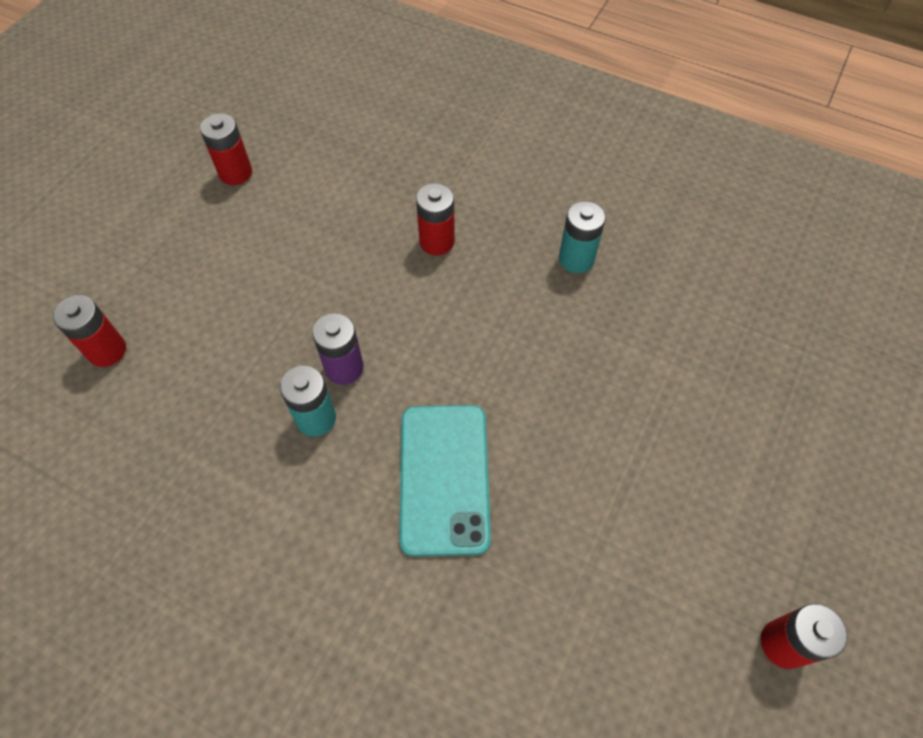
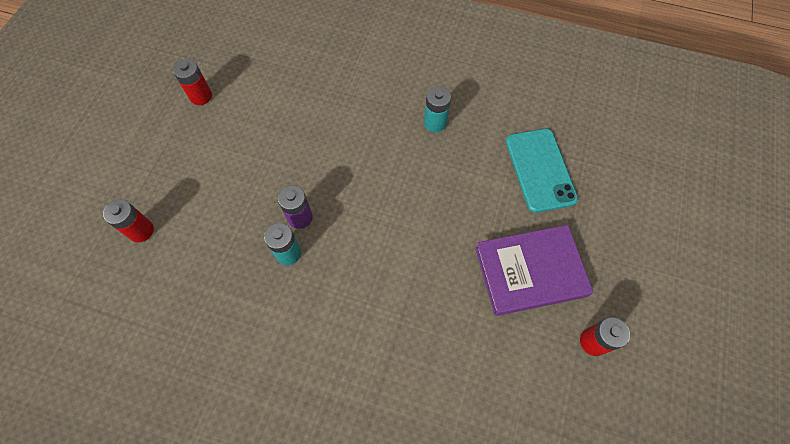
camera: 10 degrees left, 5 degrees up
turquoise phone [399,405,491,557] -> turquoise phone moved to [506,129,578,213]
red battery [416,183,455,255] -> none
none -> purple book [475,225,593,316]

